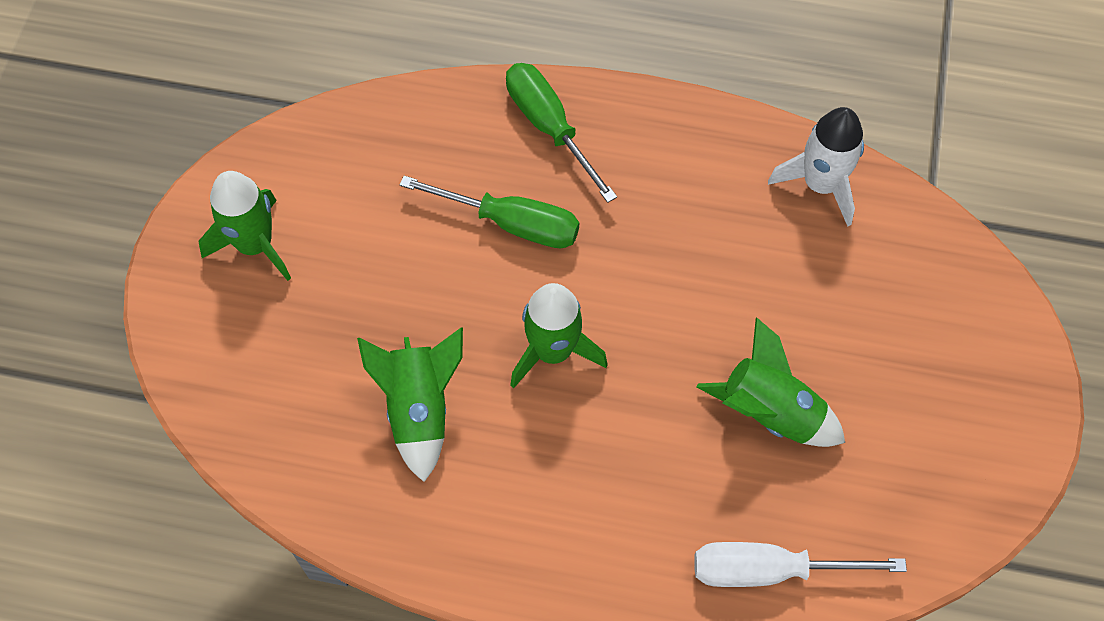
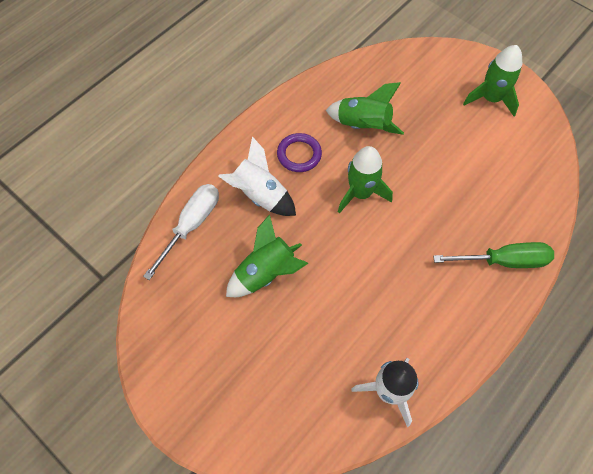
camera: 120 degrees right, 0 degrees up
green screwdriver [400,176,579,248] -> none
none -> white rocket [218,137,296,216]
none -> purple ring [277,133,322,172]

